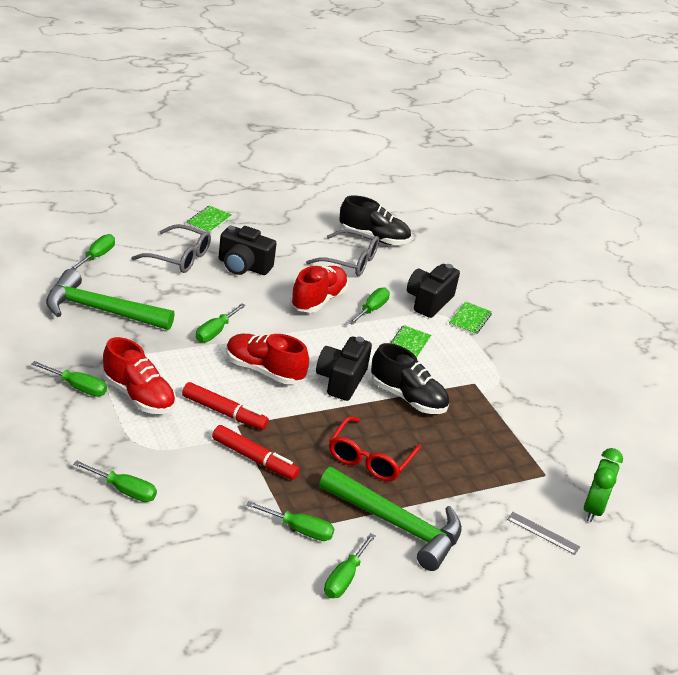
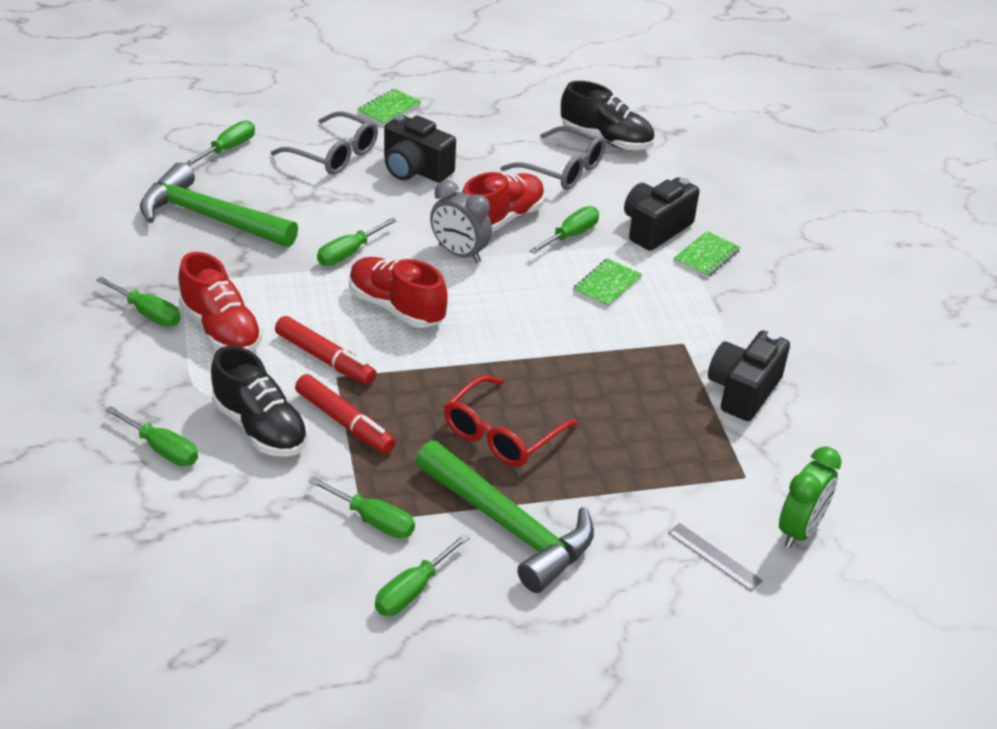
camera: 15 degrees right, 5 degrees up
black camera [316,336,372,401] -> black camera moved to [708,331,790,421]
black shoe [371,343,449,414] -> black shoe moved to [211,346,308,457]
none -> grey clock [430,180,492,263]

